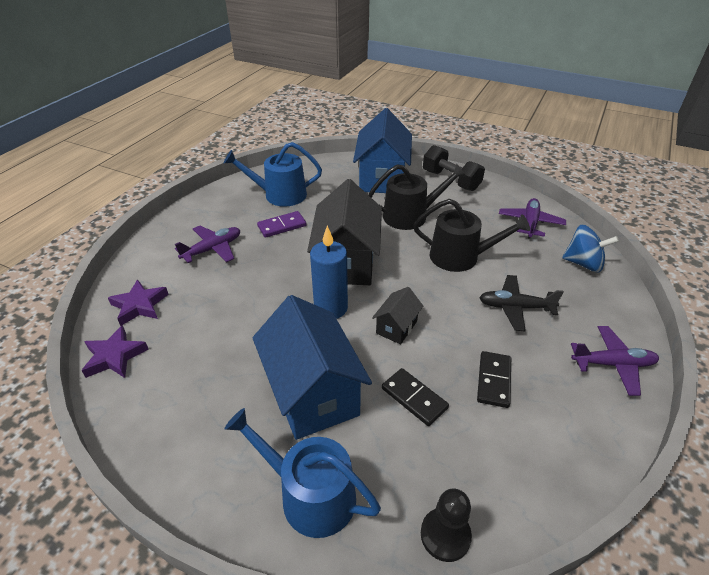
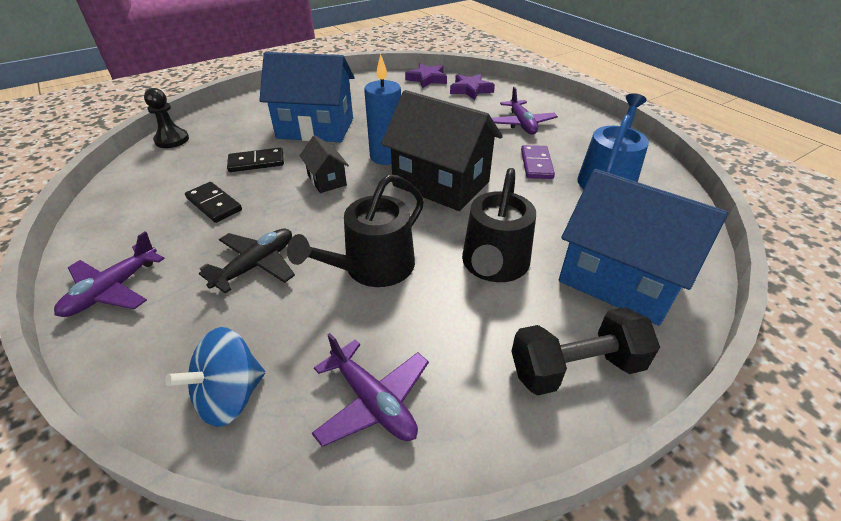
camera: 120 degrees right, 0 degrees up
blue watering can [224,408,381,538] -> none

